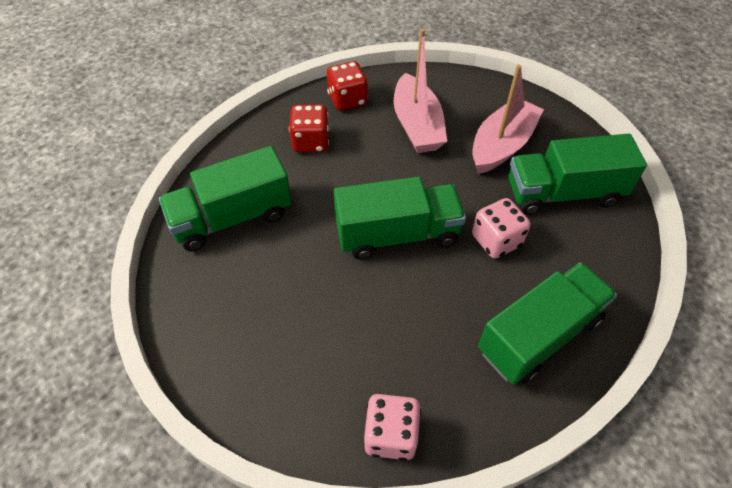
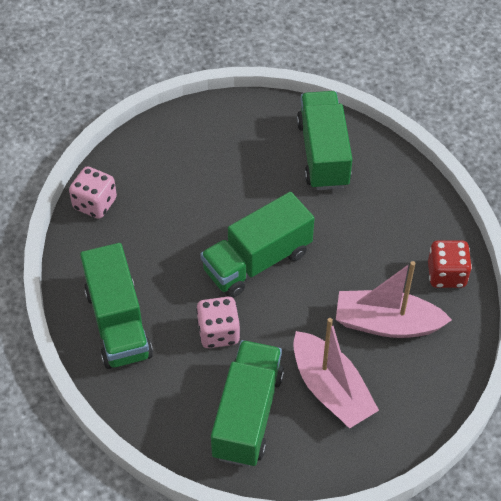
camera: 110 degrees right, 0 degrees up
red dice [289,104,330,152] -> none
green truck [334,177,466,260] -> green truck turned 45 degrees clockwise [200,192,315,298]

